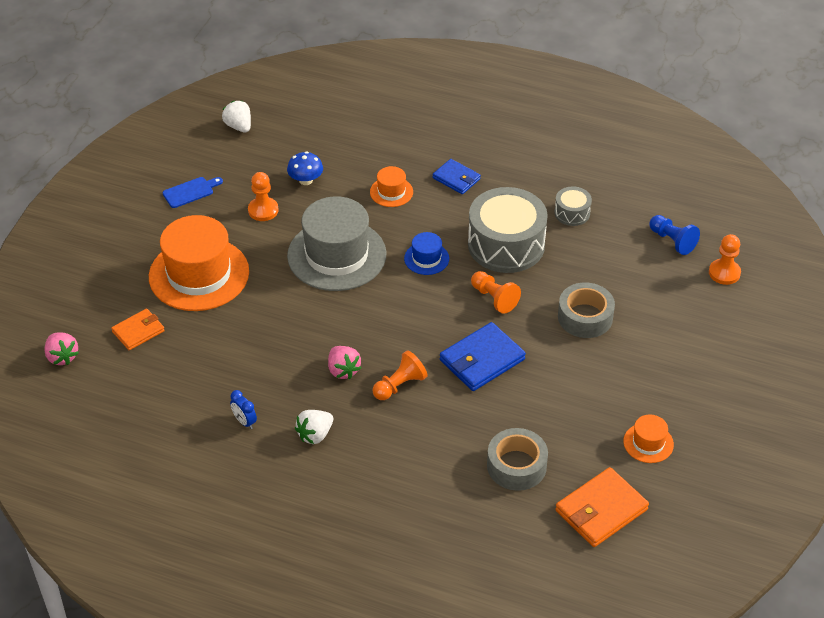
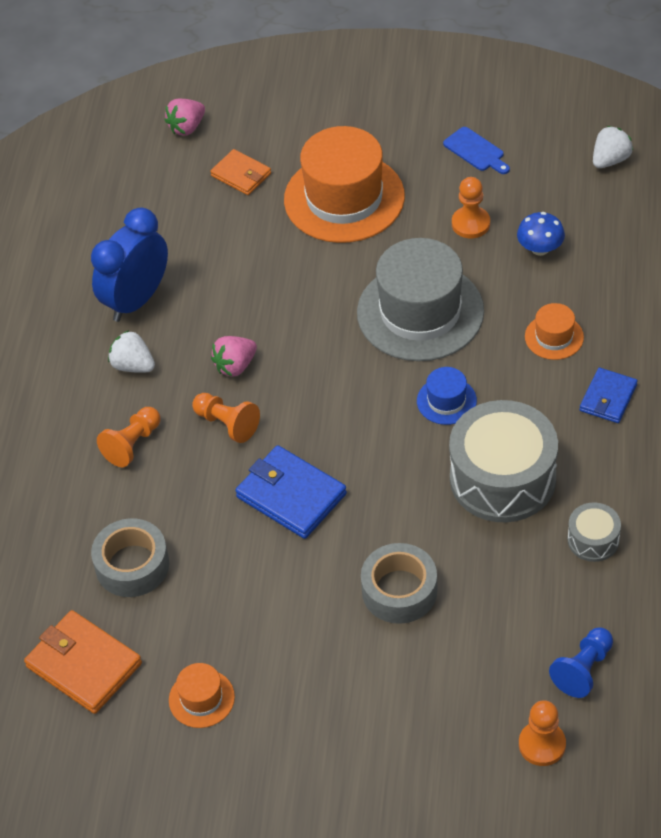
camera: 80 degrees right, 5 degrees up
blue clock [230,390,257,429] -> blue clock [91,208,168,322], size x2.37
orange pawn [471,271,521,314] -> orange pawn moved to [97,407,160,467]

